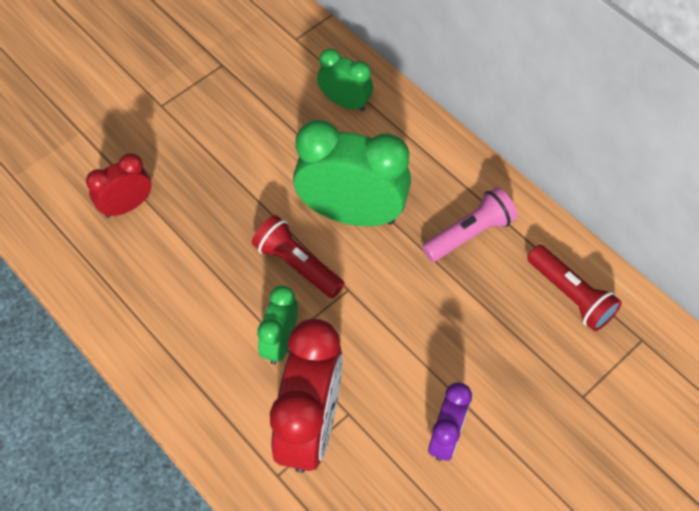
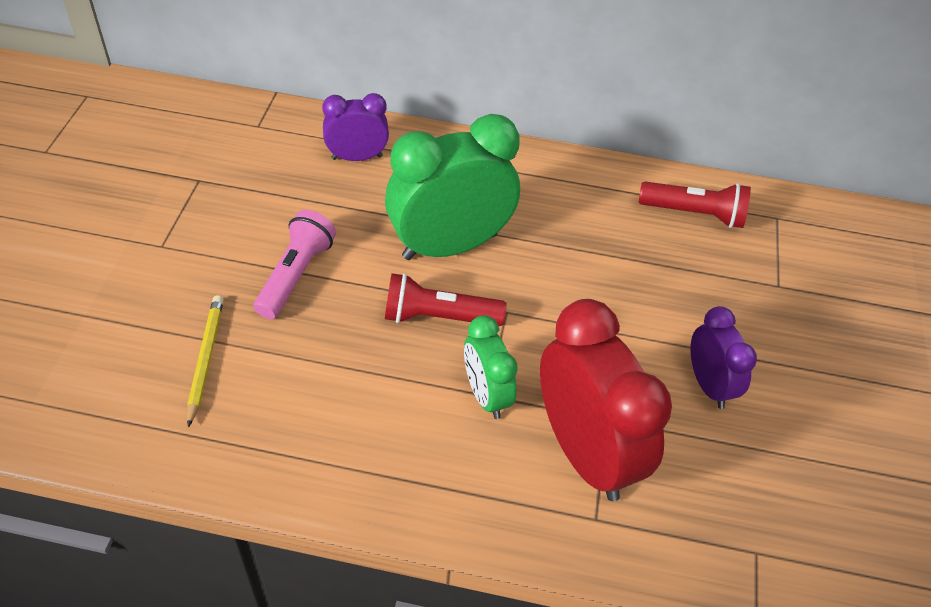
camera: 40 degrees left, 10 degrees down
red clock [86,153,152,218] -> yellow pencil [187,295,224,428]
green clock [317,48,373,112] -> purple clock [322,93,389,161]
pink flashlight [422,187,517,262] -> pink flashlight moved to [254,210,336,319]

